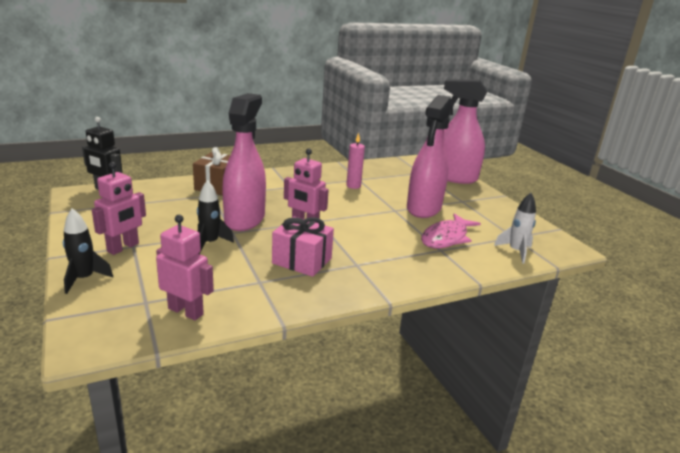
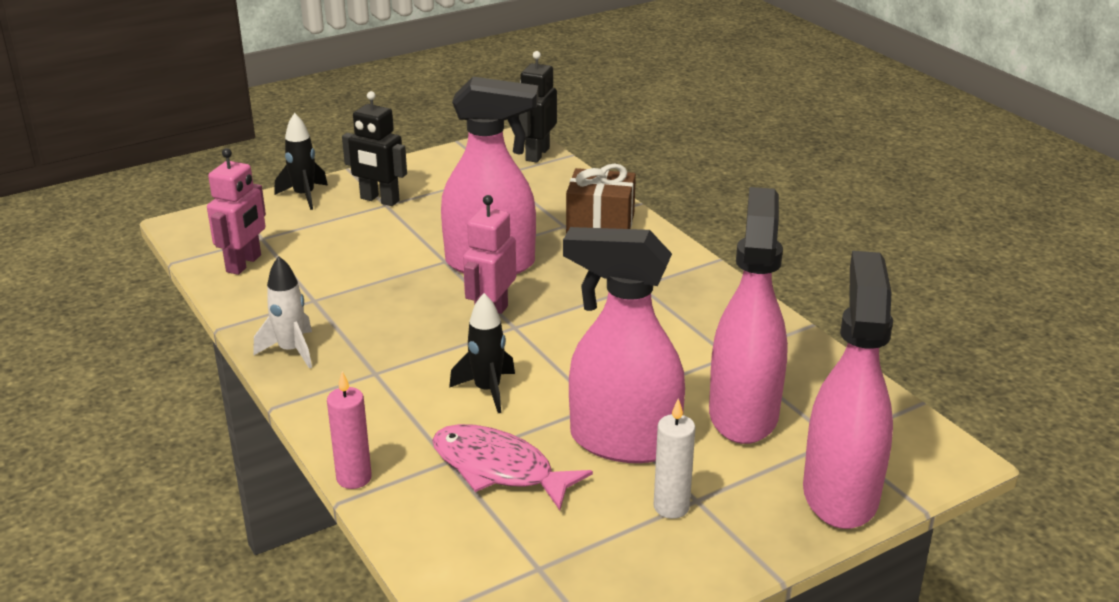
camera: 85 degrees right, 5 degrees up
pink robot [92,162,146,255] -> black robot [342,91,407,206]
black rocket [197,180,234,254] -> black rocket moved to [449,293,515,413]
pink gift [272,216,334,277] -> none
pink candle [346,133,365,189] -> pink candle moved to [327,371,372,489]
white rocket [494,193,536,263] -> white rocket moved to [254,256,312,368]
none -> white candle [654,399,695,519]
none -> pink spray bottle [709,187,788,444]

